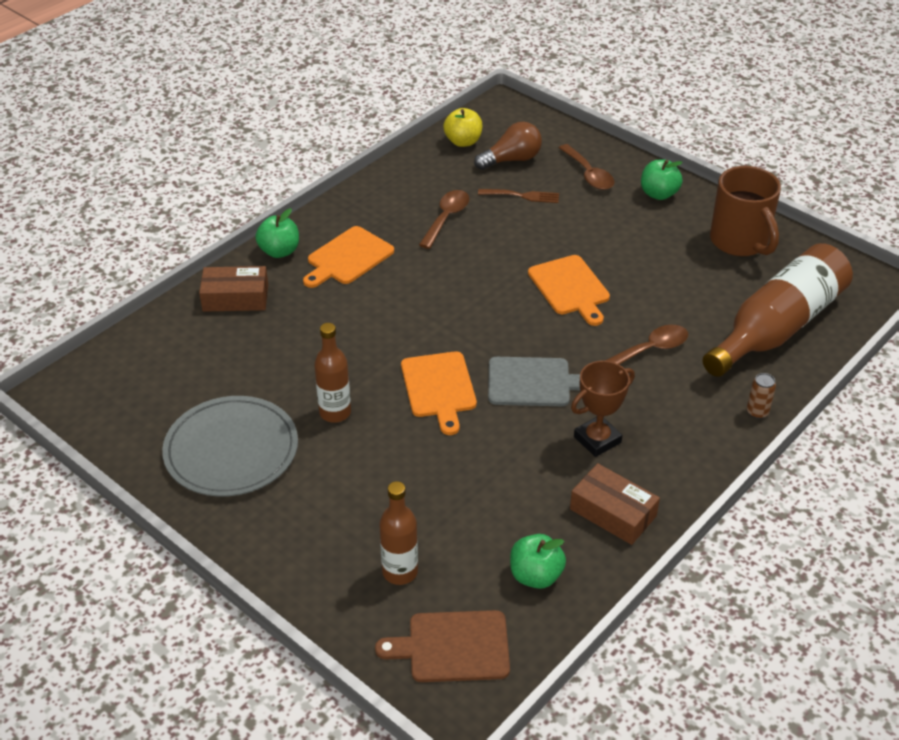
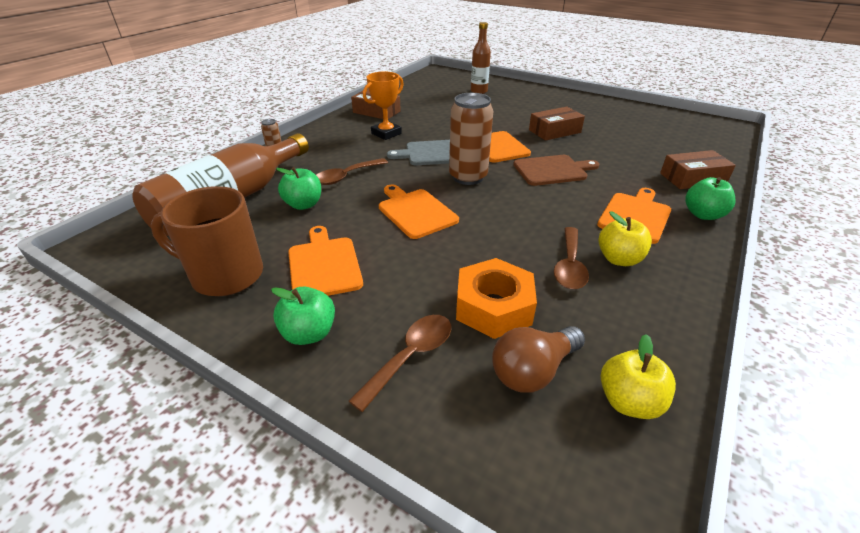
camera: 170 degrees right, 5 degrees down
grey plate [162,396,298,497] -> none
brown bottle [314,323,351,423] -> brown box [529,107,585,141]
brown cutting board [375,610,510,682] -> brown cutting board moved to [513,155,600,186]
brown fork [478,189,559,203] -> orange nut [456,258,537,339]
green apple [510,534,566,589] -> green apple moved to [276,167,321,210]
brown spoon [559,144,614,190] -> brown spoon turned 75 degrees clockwise [349,315,451,412]
brown trophy [571,361,635,457] -> orange trophy [363,72,404,140]
brown mug [710,166,781,256] -> brown mug turned 45 degrees counterclockwise [151,186,263,296]
none -> orange cutting board [288,226,363,296]
none -> brown can [449,93,493,185]
none -> yellow apple [599,211,652,266]

